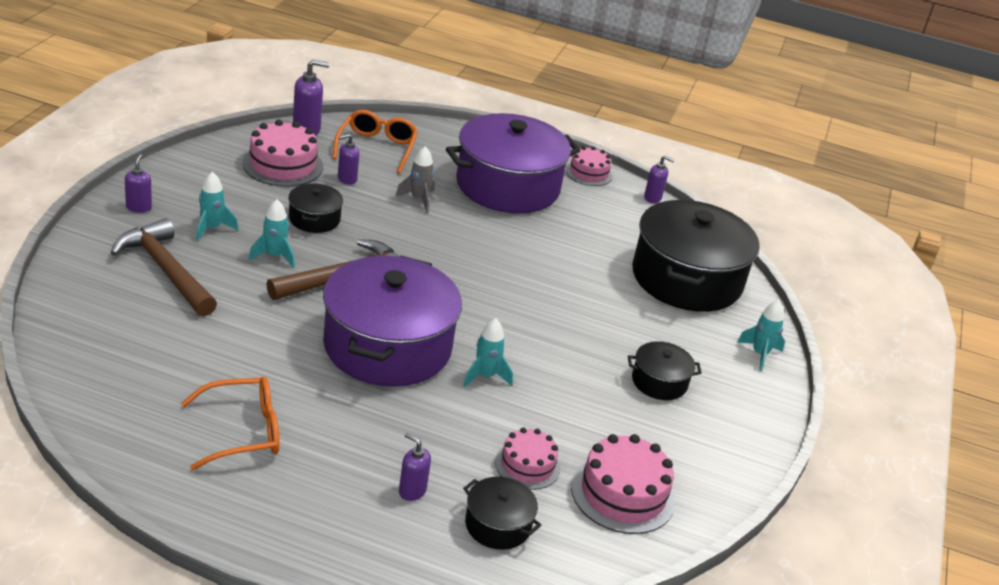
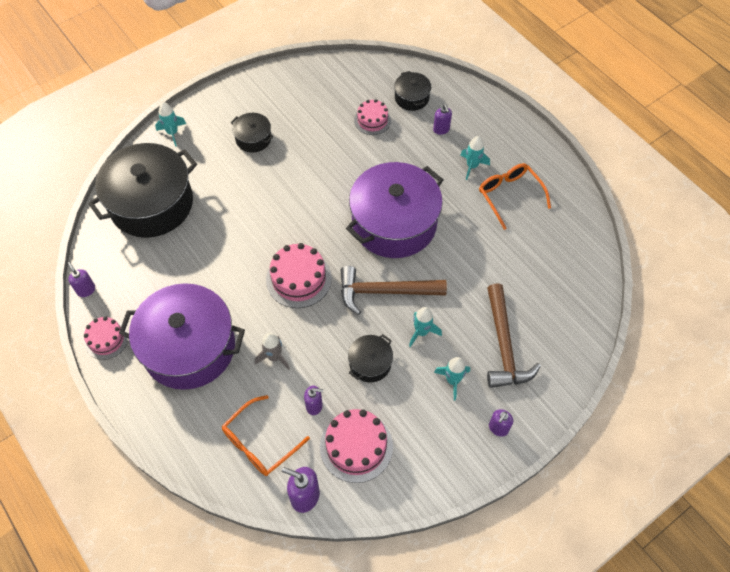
camera: 140 degrees left, 25 degrees up
orange glasses [181,376,280,470] -> orange glasses turned 45 degrees clockwise [479,163,551,230]
turquoise rocket [463,318,513,387] -> turquoise rocket moved to [460,136,490,180]
pink cake [571,434,675,534] -> pink cake moved to [266,243,332,308]

